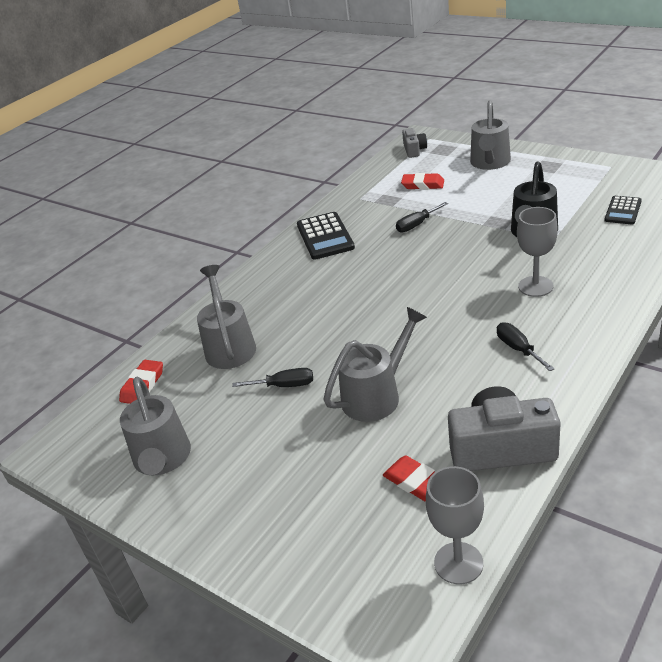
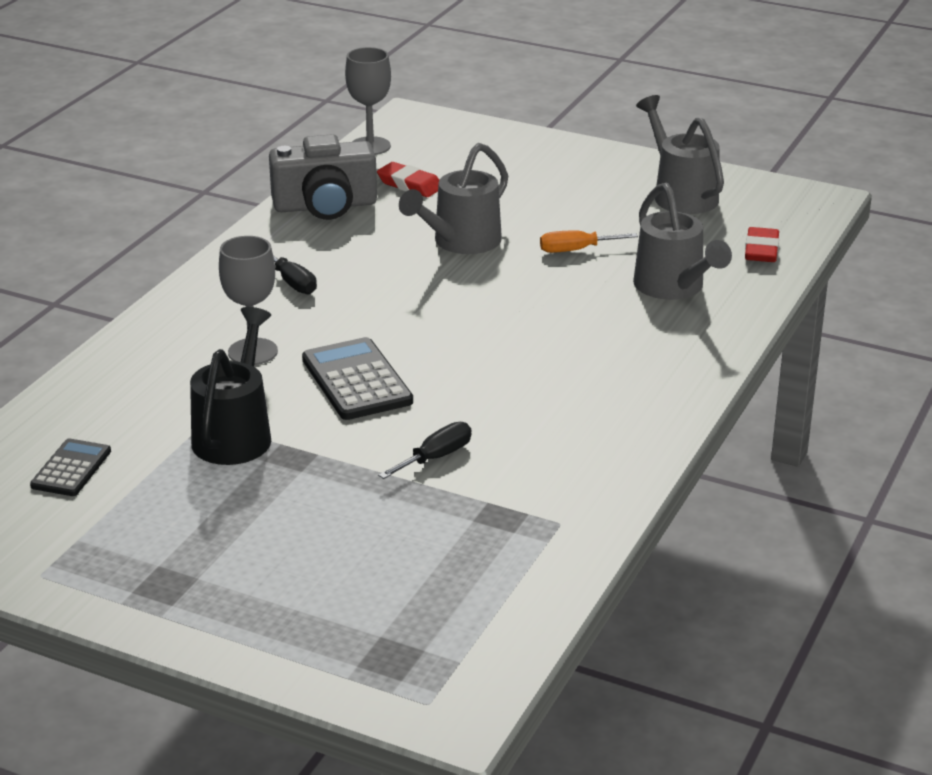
camera: 165 degrees right, 5 degrees down
black screwdriver [232,368,313,387] -> orange screwdriver [540,230,638,253]
black calculator [297,212,355,260] -> black calculator moved to [302,337,413,420]
red eraser [401,173,444,190] -> none
grey camera [402,128,427,158] -> none
grey watering can [470,100,511,170] -> none

